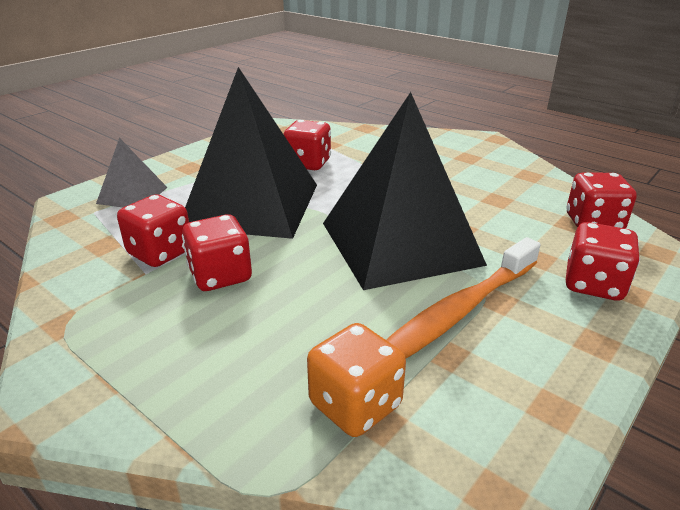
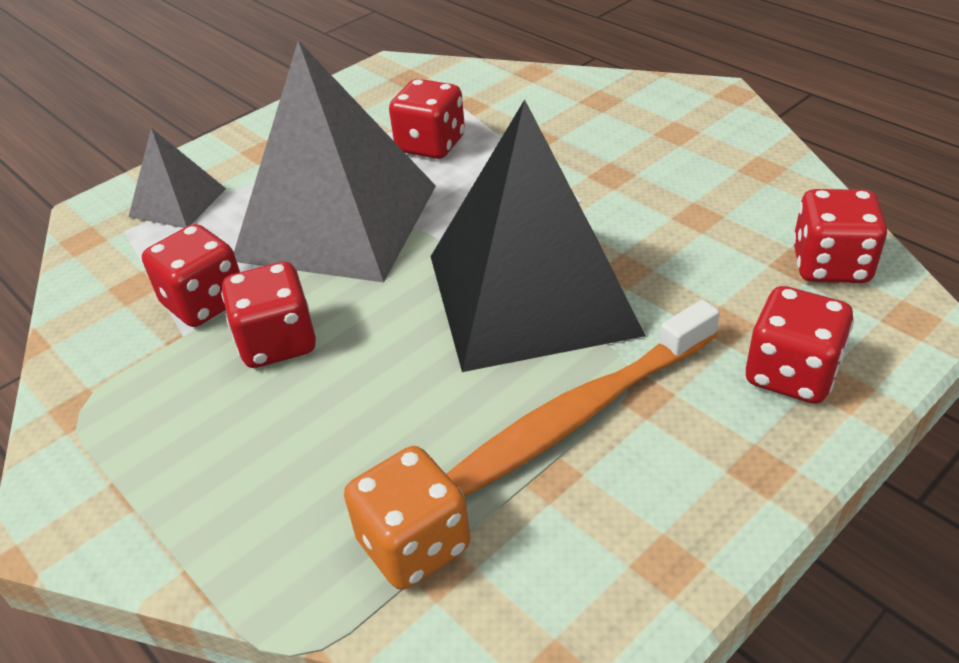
camera: 10 degrees right, 10 degrees up
black pyramid [185,67,317,239] -> grey pyramid [234,40,436,282]

